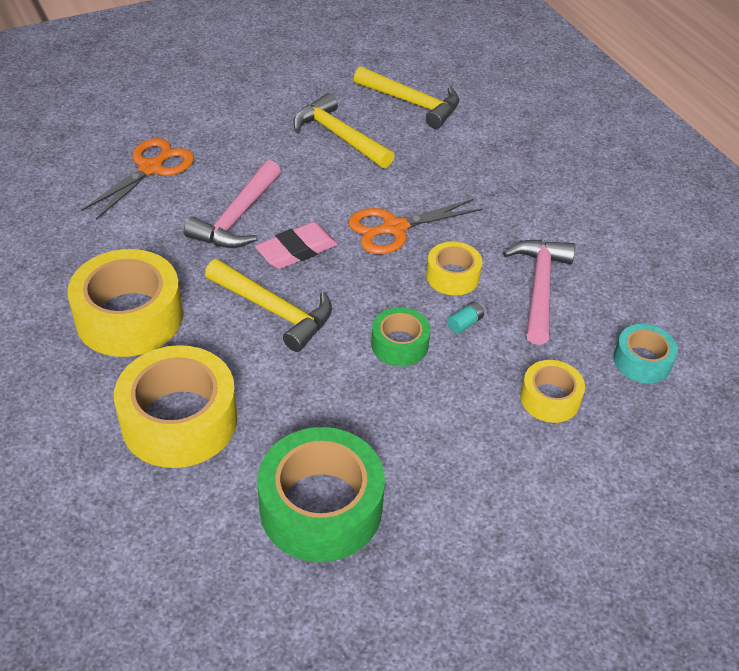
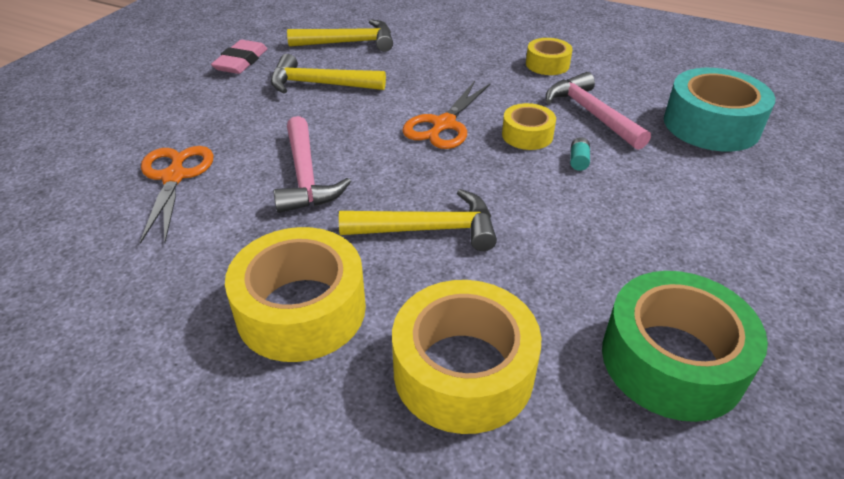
camera: 35 degrees left, 5 degrees down
pink eraser [255,222,338,269] -> pink eraser moved to [211,40,267,74]
green tape [371,307,430,366] -> none
yellow tape [520,360,585,423] -> yellow tape moved to [526,38,573,75]
turquoise tape [613,324,678,384] -> turquoise tape [664,68,775,152], size x1.85

